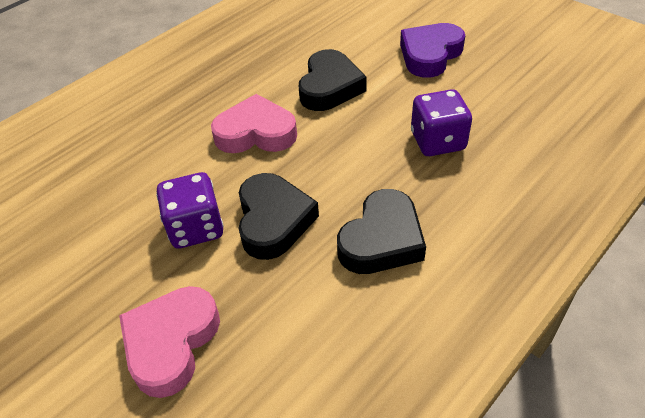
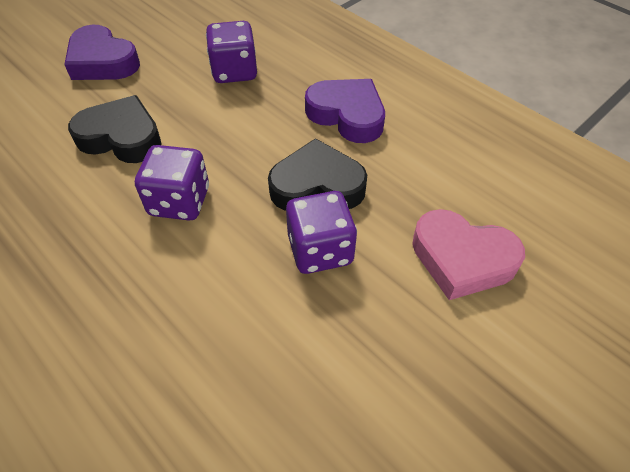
camera: 90 degrees left, 5 degrees up
pink heart [211,94,297,153] -> purple dice [135,145,209,221]
black heart [337,189,426,274] -> purple heart [305,79,385,143]

